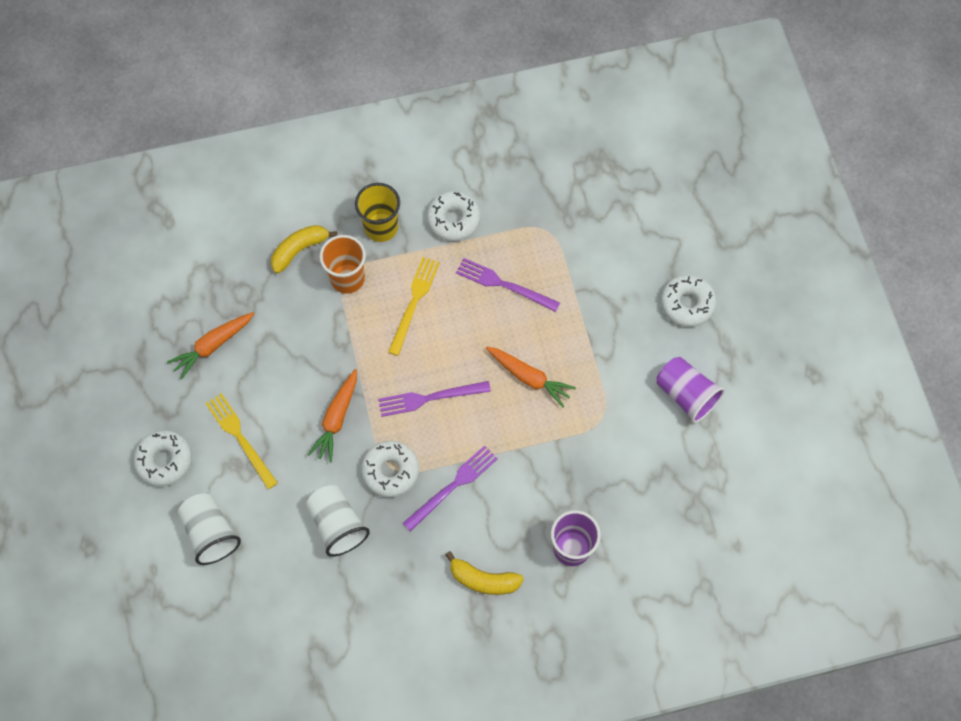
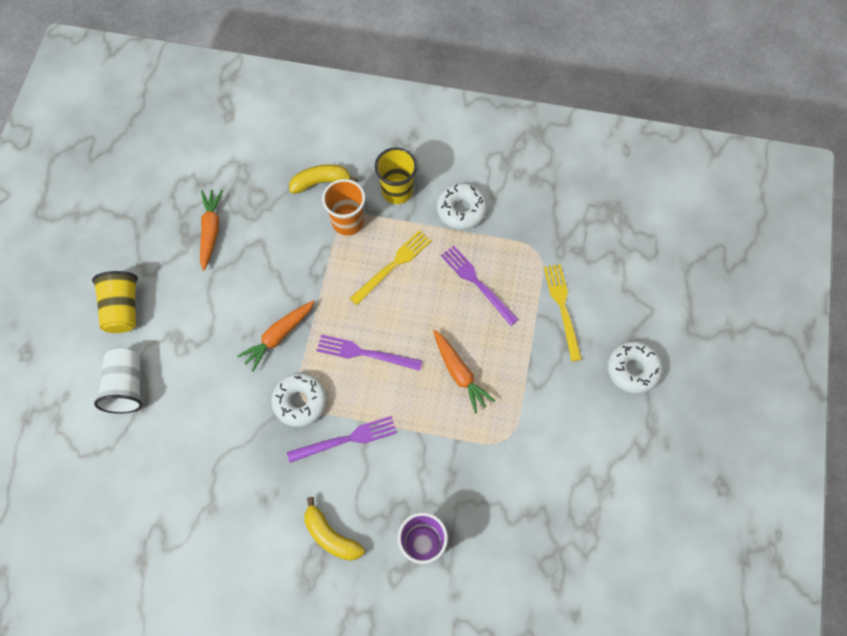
camera: 25 degrees right, 0 degrees up
white donut [133,430,192,487] -> yellow cup [92,271,138,333]
orange carrot [167,312,255,379] -> orange carrot turned 105 degrees clockwise [200,190,223,271]
yellow fork [205,393,278,489] -> yellow fork moved to [544,264,582,361]
white cup [306,485,370,557] -> none
purple cup [656,357,725,423] -> none

